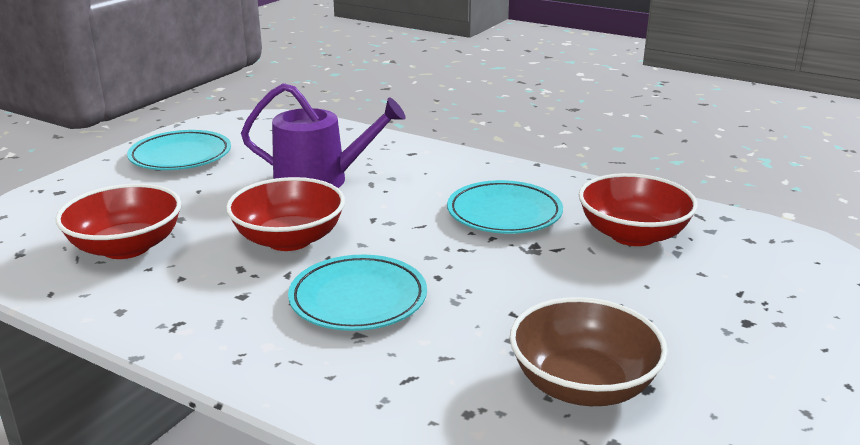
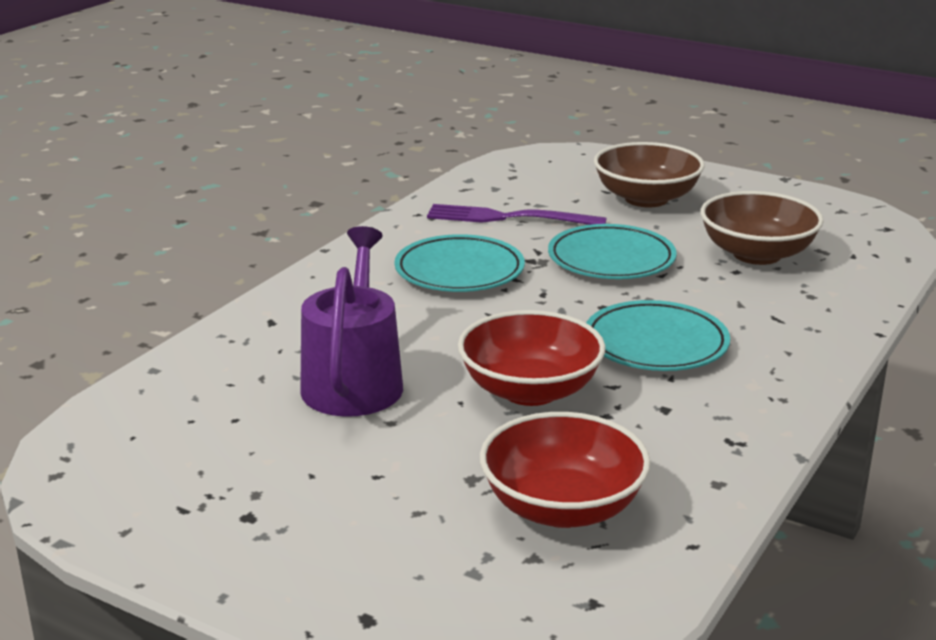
camera: 90 degrees left, 0 degrees up
turquoise plate [127,130,231,170] -> turquoise plate moved to [548,224,677,279]
red bowl [579,173,698,246] -> purple fork [427,204,607,225]
none -> brown bowl [594,142,705,207]

